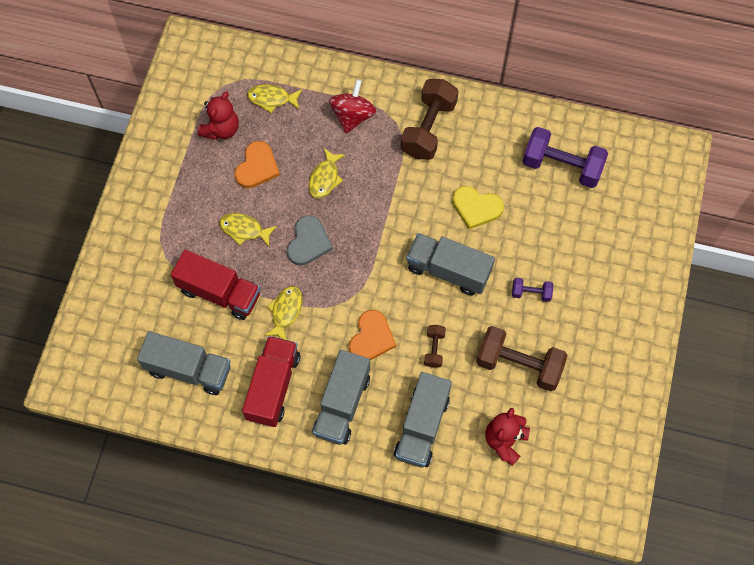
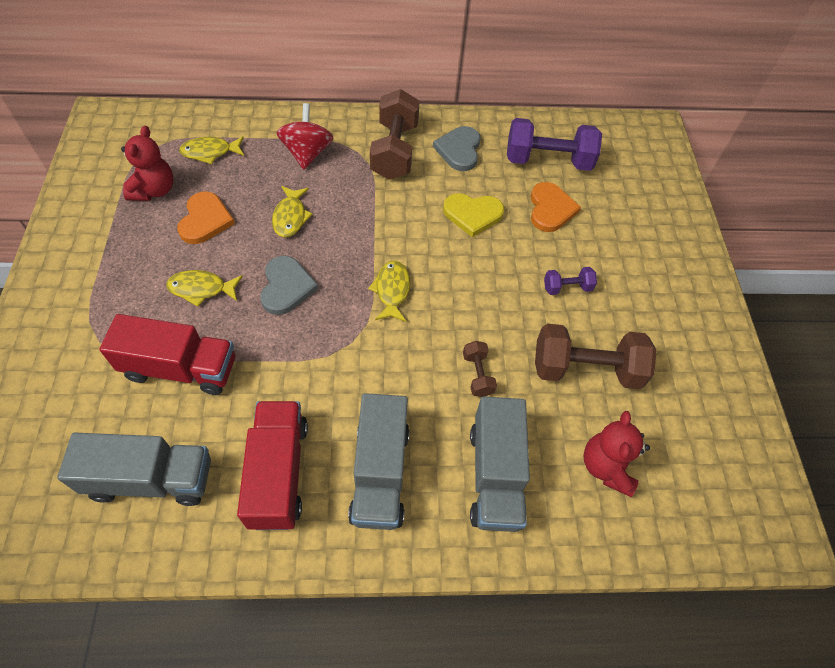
camera: 20 degrees left, 10 degrees down
yellow fish [264,286,303,340] -> yellow fish moved to [368,261,410,322]
orange heart [349,310,396,360] -> orange heart moved to [531,182,581,232]
grey truck [406,233,495,296] -> none
none -> grey heart [433,126,481,171]

